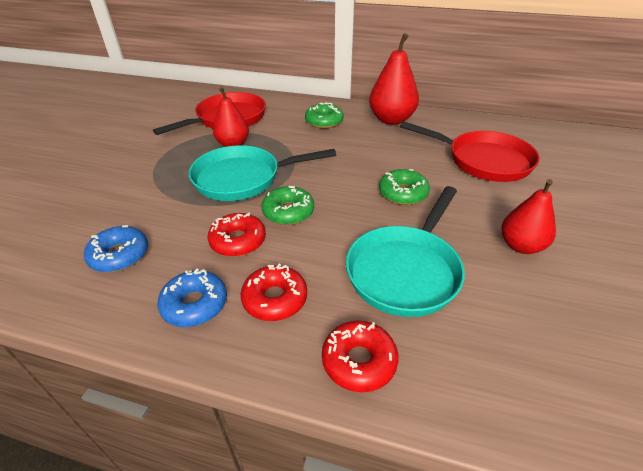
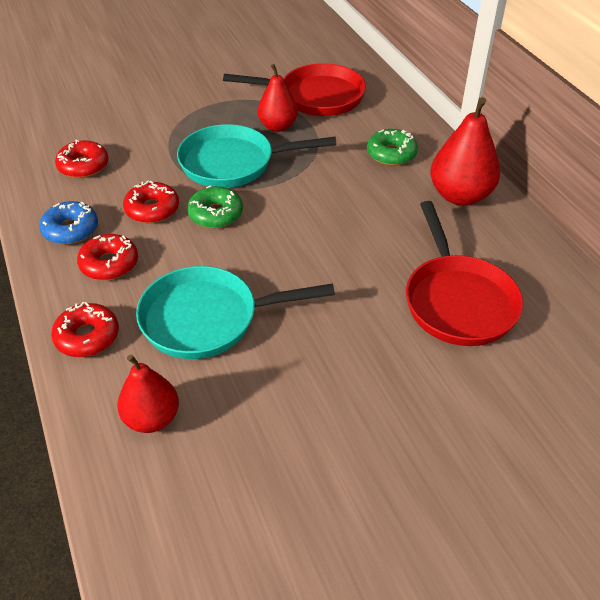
camera: 50 degrees right, 5 degrees up
blue donut [84,225,148,272] -> red donut [55,139,108,178]
turquoise pan [189,145,336,201] -> turquoise pan turned 45 degrees counterclockwise [177,124,337,188]
green donut [379,169,430,205] -> none
red pear [501,179,556,254] -> red pear moved to [117,354,179,433]

